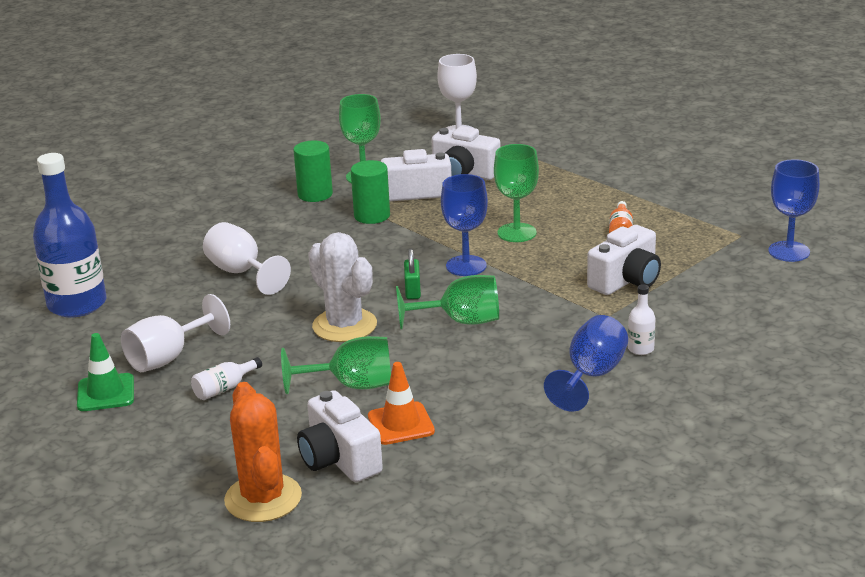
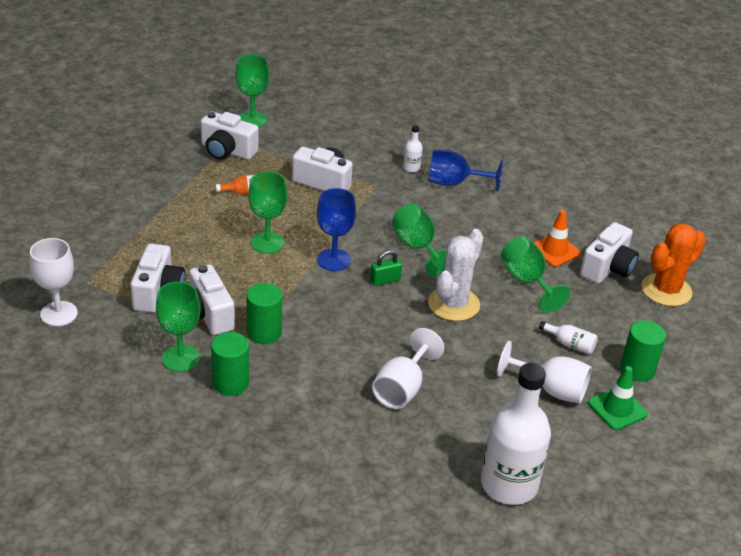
camera: 115 degrees left, 10 degrees up
blue bottle [33,153,106,317] -> white bottle [481,363,551,505]
blue goblet [768,159,820,262] -> green goblet [236,54,269,128]
none -> white camera [201,111,259,160]
none -> green cylinder [620,320,666,382]

